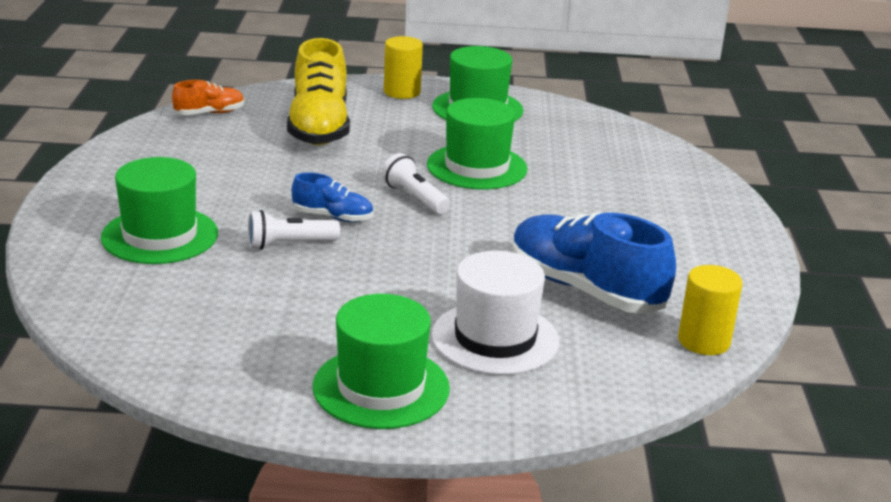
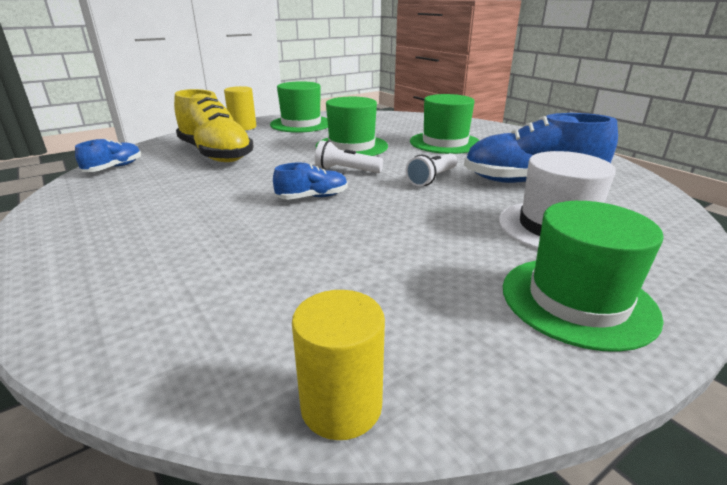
camera: 35 degrees left, 0 degrees up
green hat [101,157,218,264] -> green hat moved to [410,94,480,154]
orange shoe [172,80,245,115] -> blue shoe [75,138,141,172]
white flashlight [248,210,340,250] -> white flashlight moved to [406,153,458,186]
yellow cylinder [678,265,743,355] -> yellow cylinder moved to [292,290,385,440]

